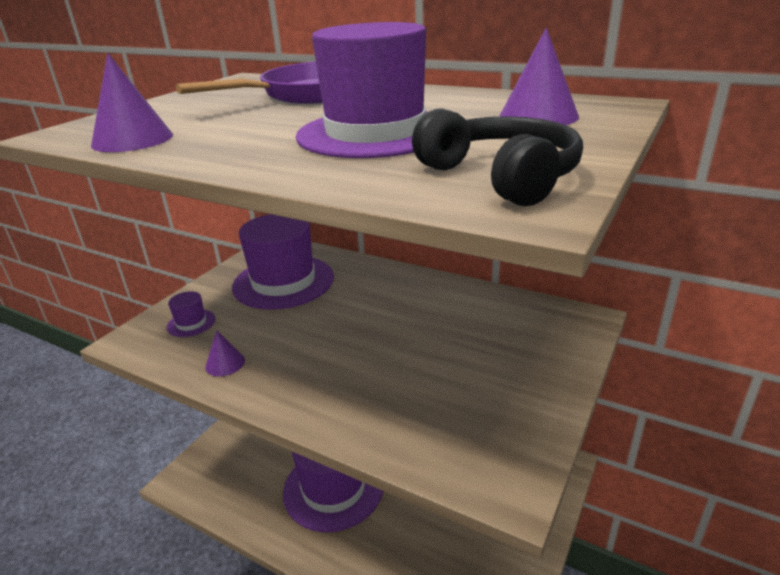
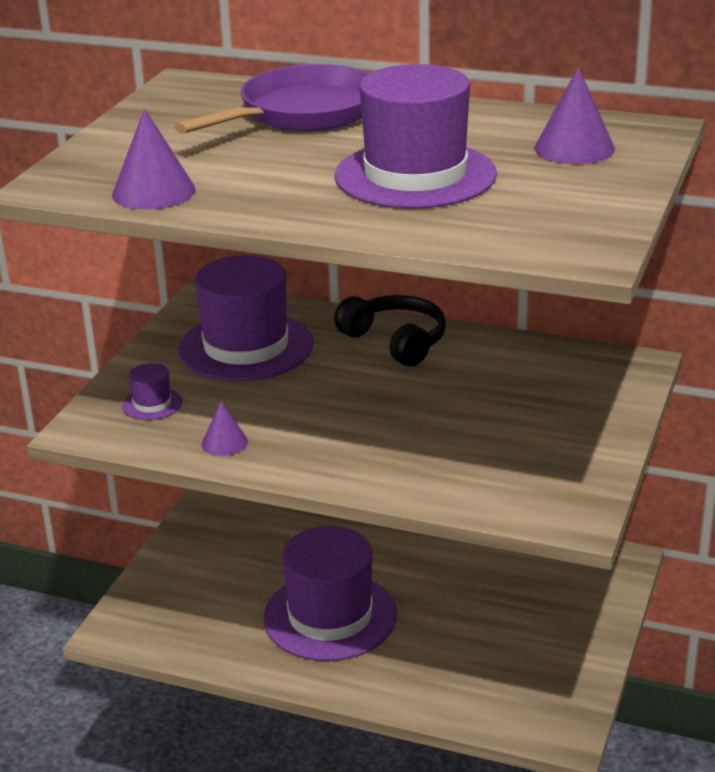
camera: 10 degrees left, 0 degrees up
black headphones [412,108,583,206] -> black headphones moved to [334,295,446,366]

